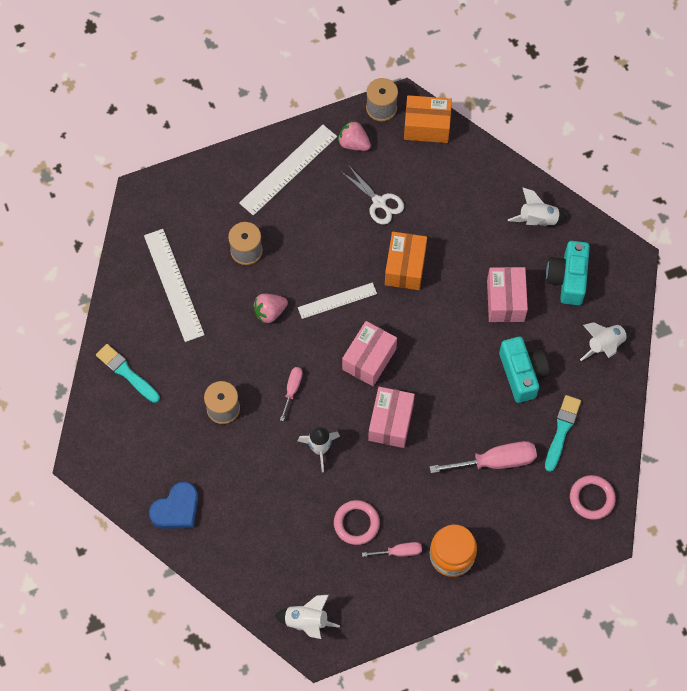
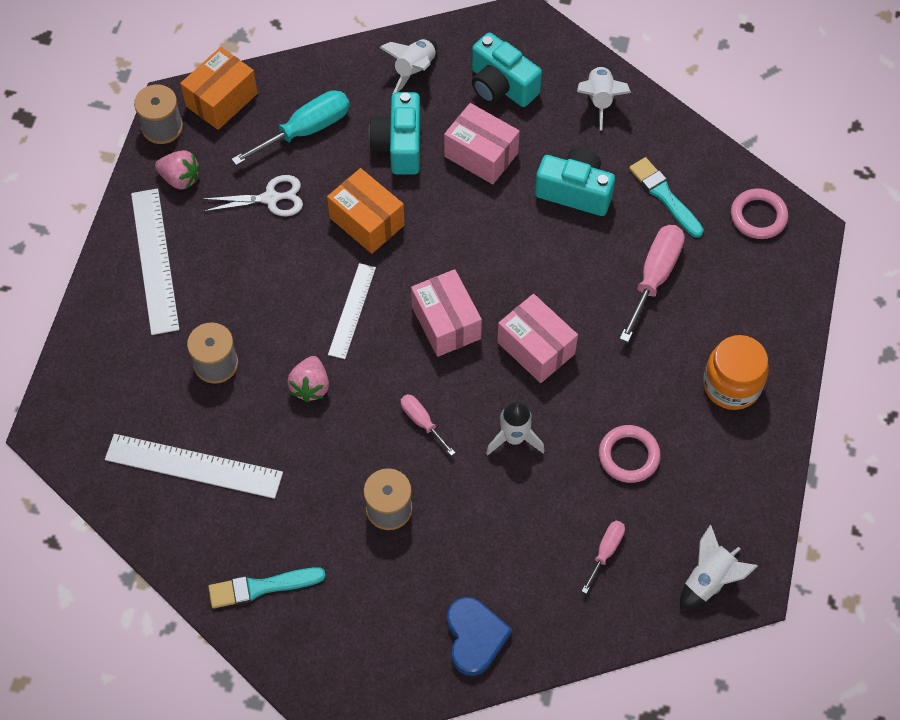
camera: 55 degrees left, 5 degrees down
pink strawberry [338,120,371,151] -> pink strawberry turned 135 degrees counterclockwise [155,150,200,190]
pink screwdriver [362,542,422,557] -> pink screwdriver moved to [582,521,625,594]
none -> turquoise screwdriver [231,90,350,166]
none -> turquoise camera [368,92,420,174]

